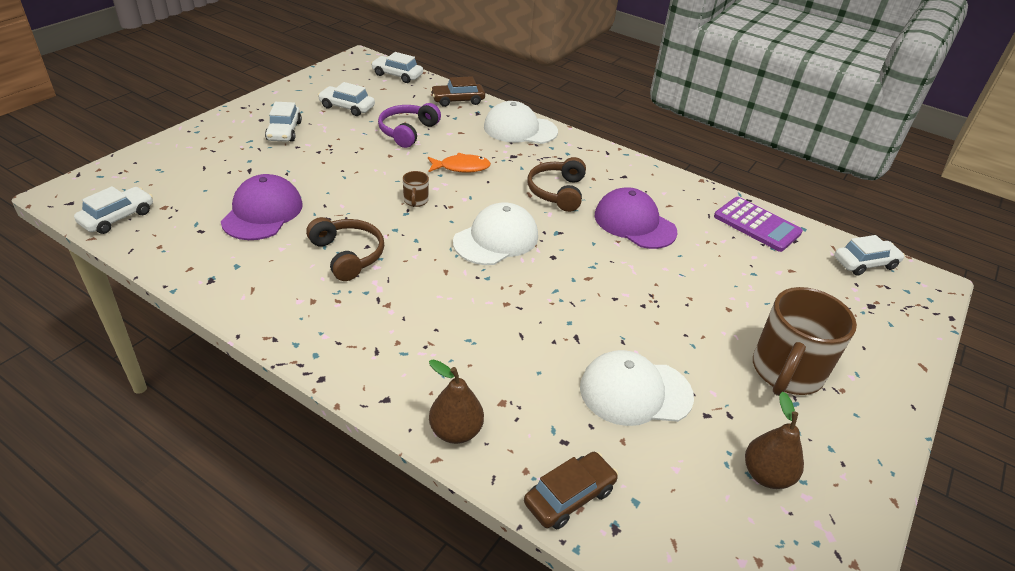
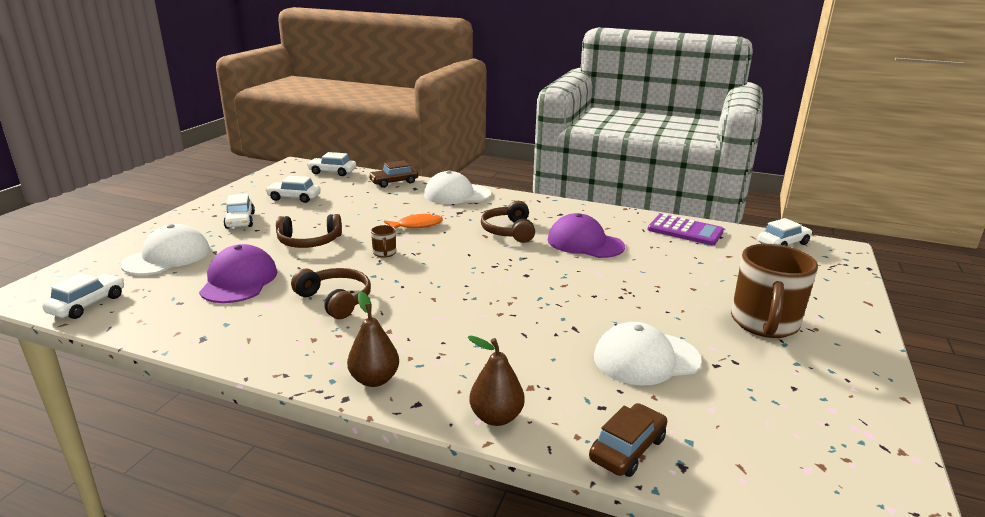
camera: 10 degrees left, 15 degrees down
purple headphones [378,103,441,148] -> none
white cap [453,202,538,265] -> white cap moved to [120,224,210,275]
brown pear [745,391,804,489] -> brown pear moved to [347,292,399,387]
none -> brown headphones [276,214,342,248]

